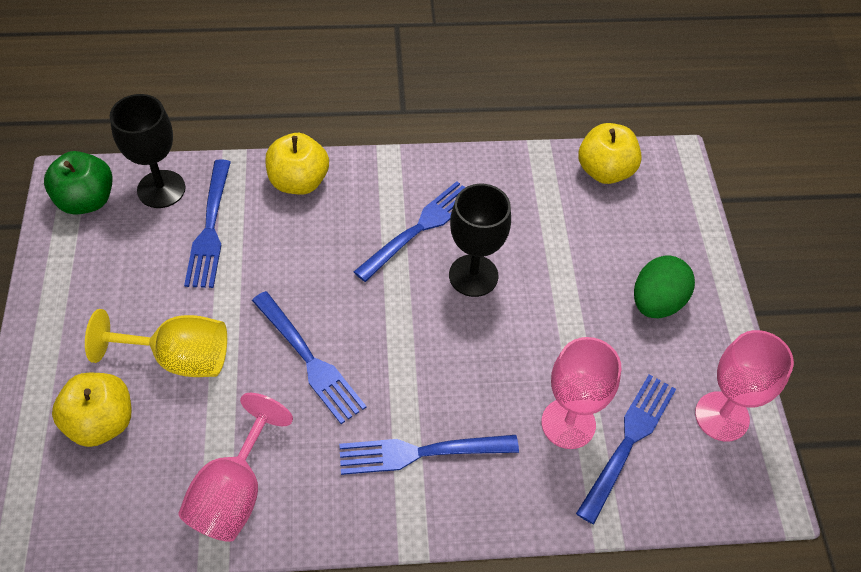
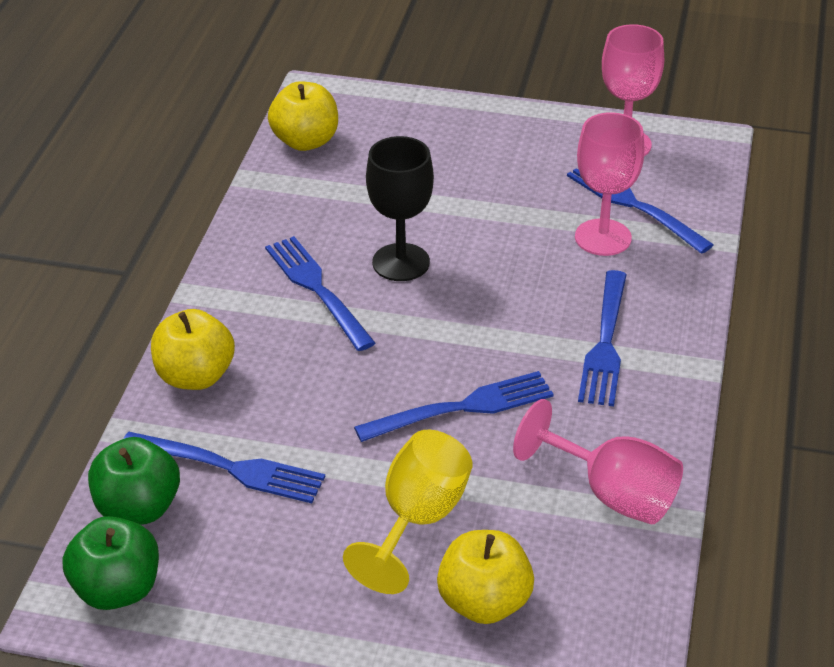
camera: 70 degrees left, 15 degrees down
black goblet [110,94,186,208] -> green apple [88,437,180,525]
green egg [634,255,695,318] -> none

